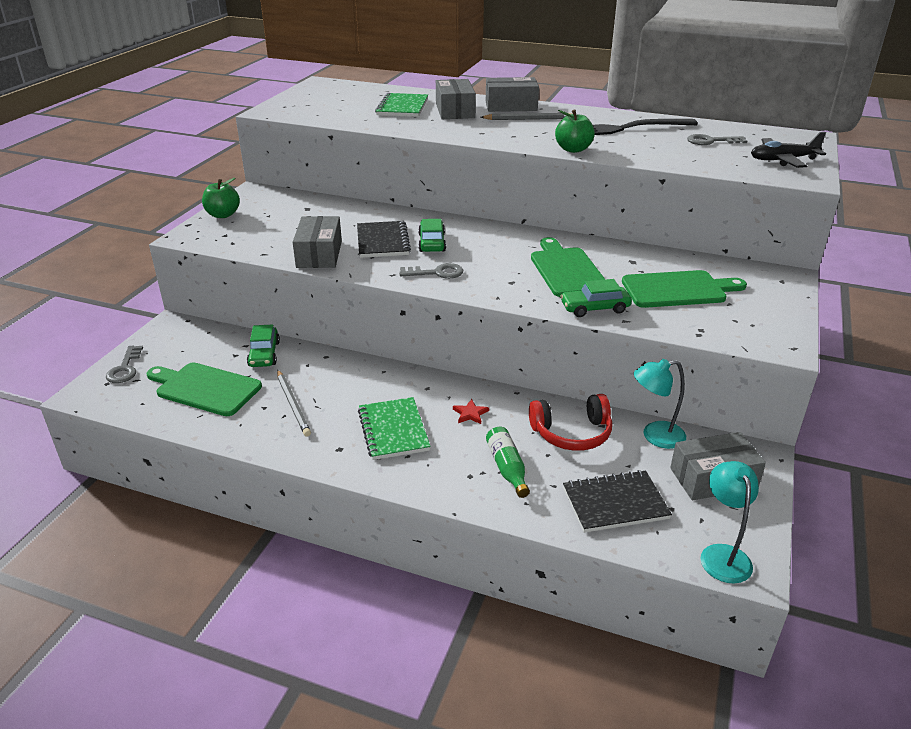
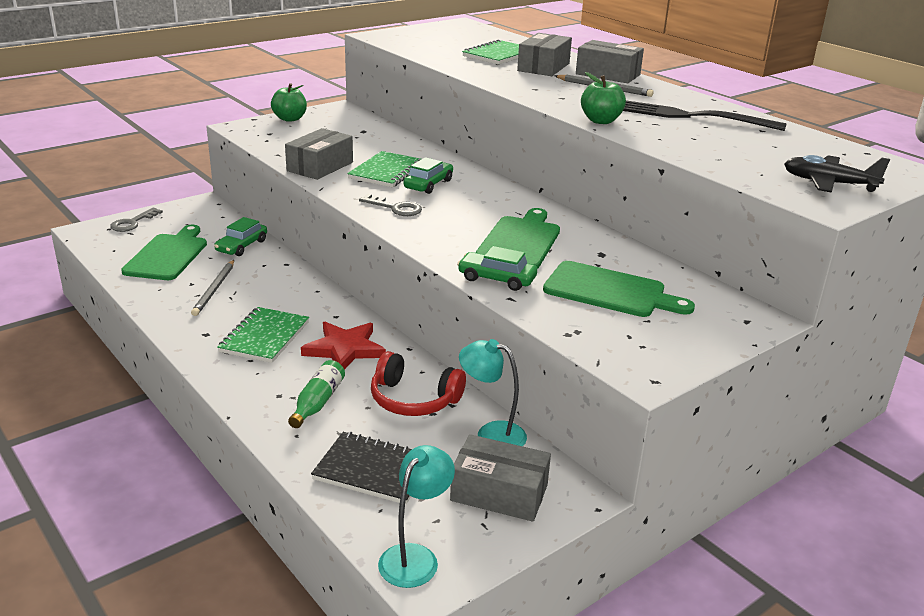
camera: 30 degrees right, 5 degrees down
green cutting board [147,362,262,416] -> green cutting board turned 45 degrees clockwise [121,225,207,280]
black notebook [357,221,411,258] -> green notebook [347,151,421,188]
red star [453,399,489,424] -> red star [301,322,386,370], size x2.12
grey key [687,134,747,145] -> none

